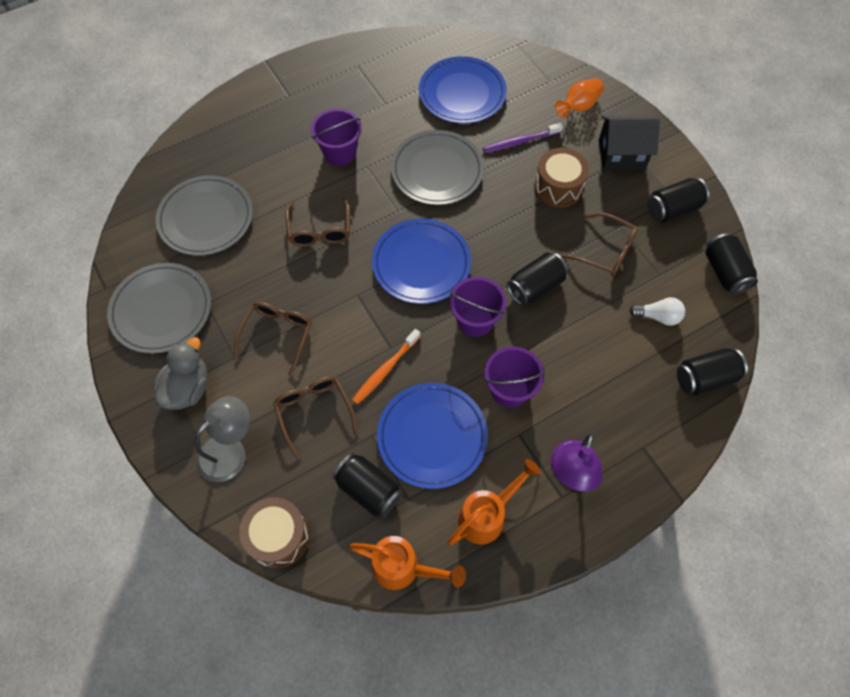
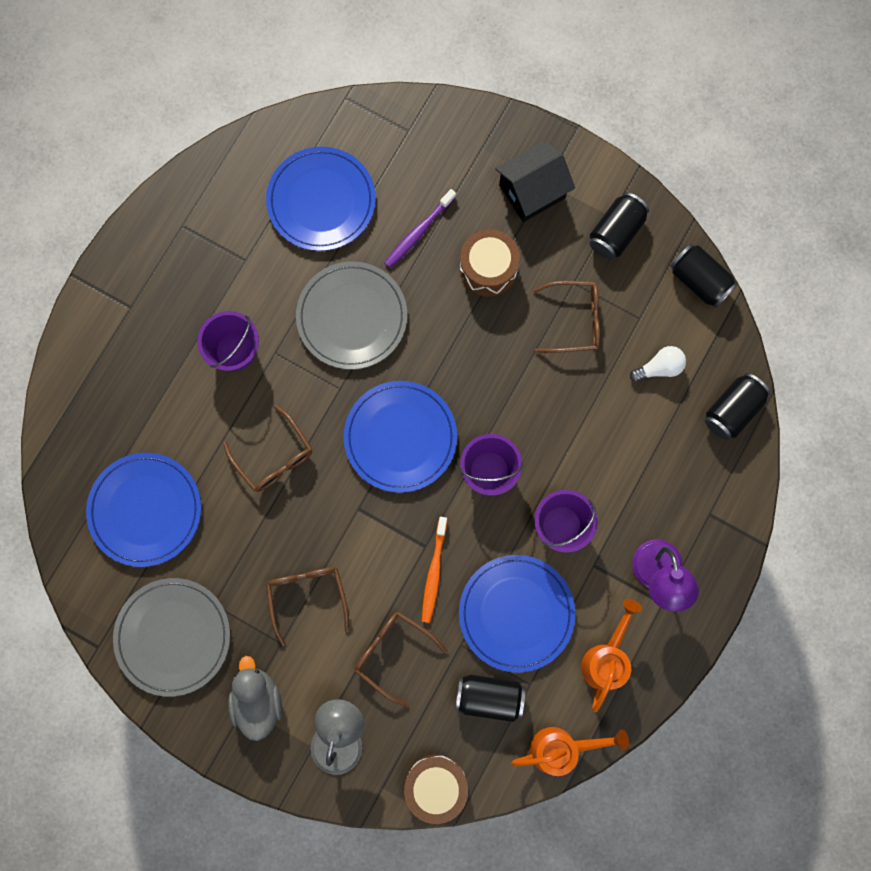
camera: 30 degrees left, 15 degrees up
grey plate [156,175,253,256] -> blue plate [86,453,201,567]
black can [507,252,568,306] -> none
orange vase [555,78,604,118] -> none

